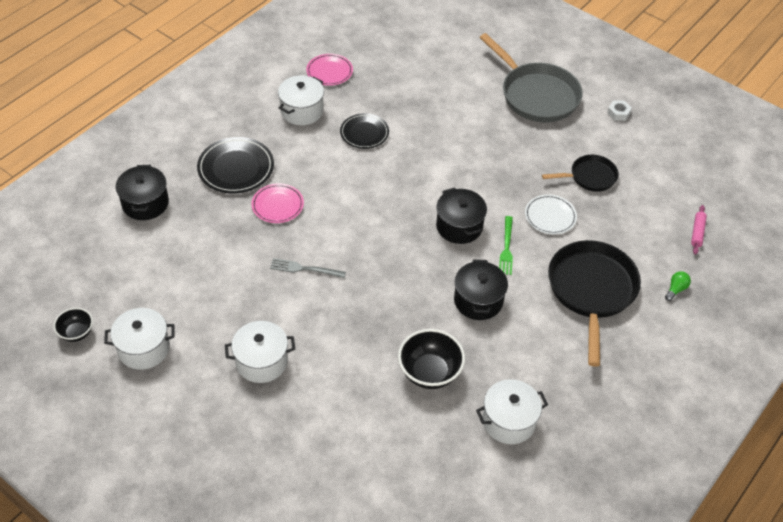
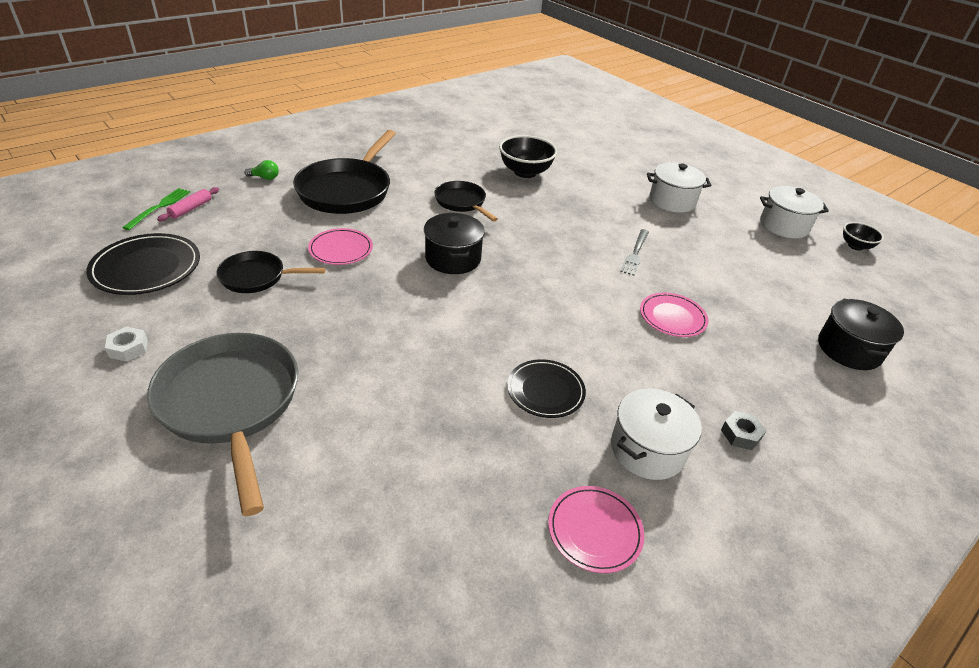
camera: 170 degrees left, 10 degrees down
black plate [197,137,274,194] -> black plate moved to [86,233,200,295]
grey fork [270,258,346,278] -> grey fork turned 90 degrees clockwise [620,229,649,275]
black pot [454,259,508,320] -> black pan [434,181,498,221]
white pot [476,379,548,444] -> none
green fork [499,216,513,275] -> green fork moved to [122,188,190,230]
white plate [525,194,577,235] -> pink plate [308,228,373,265]
green light bulb [665,271,691,301] -> green light bulb turned 135 degrees counterclockwise [244,160,279,180]
none -> grey nut [721,411,766,450]

